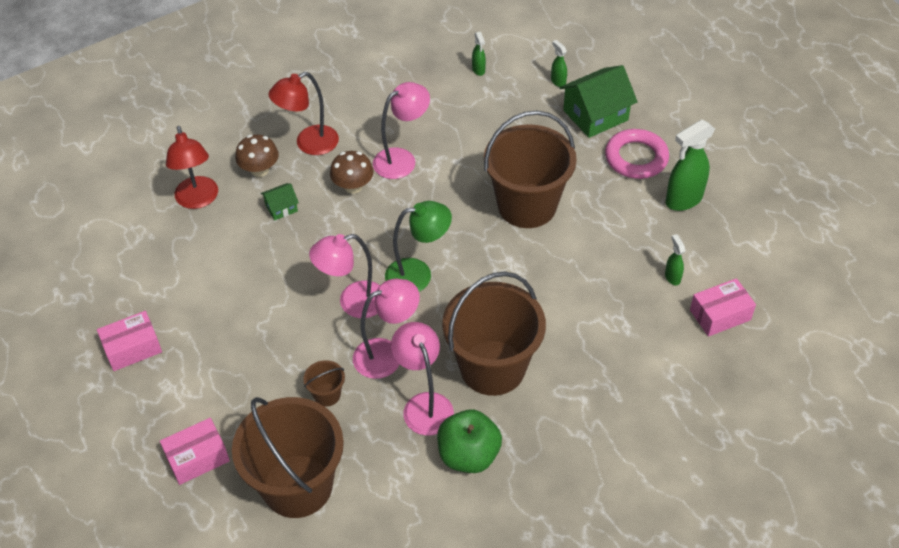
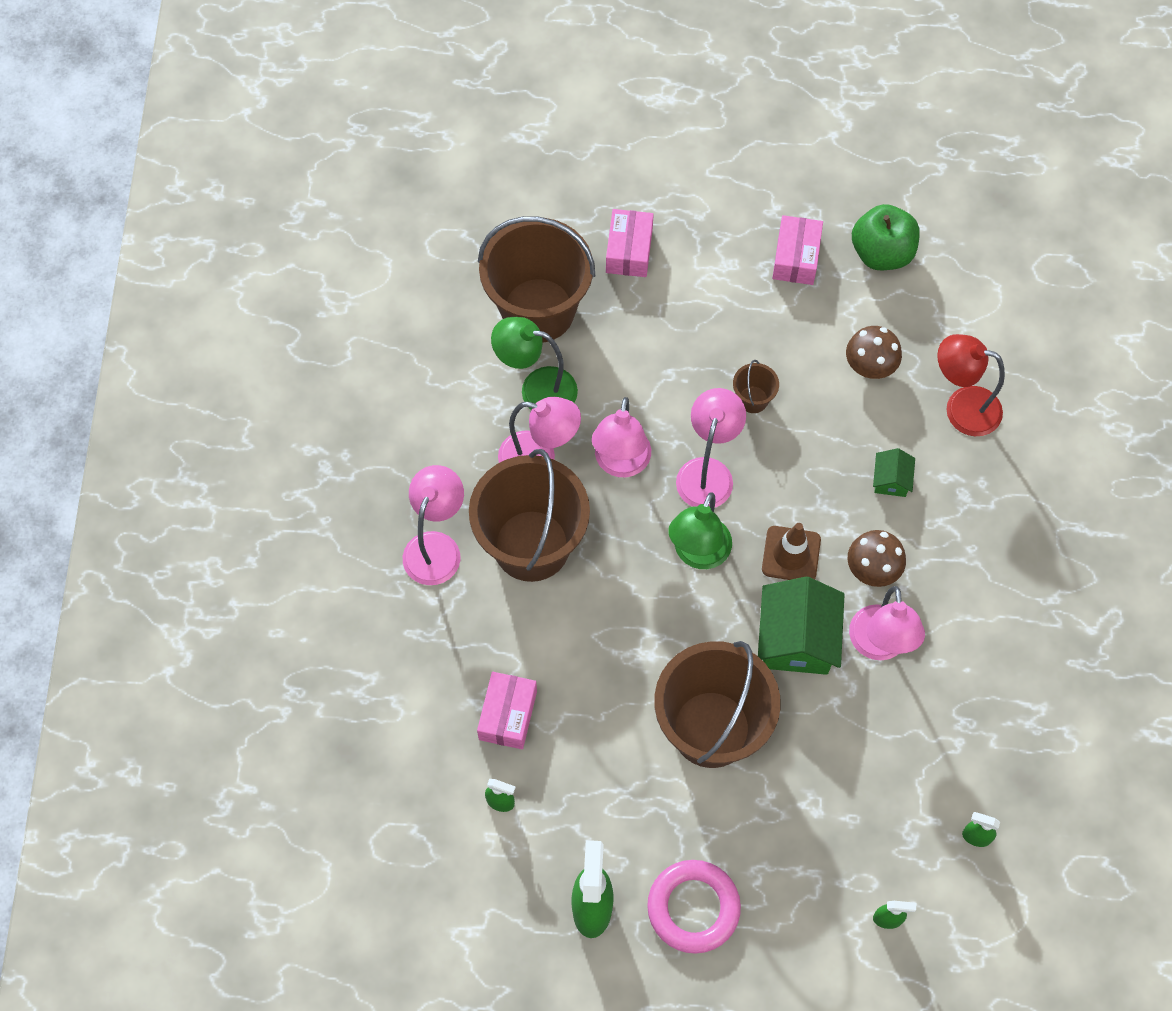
camera: 125 degrees right, 15 degrees up
brown mushroom [235,135,279,177] -> brown mushroom moved to [846,326,902,379]
red lamp [268,72,339,155] -> none
brown bucket [303,360,345,407] -> brown bucket moved to [733,360,779,413]
green apple [437,410,502,473] -> green apple moved to [852,204,920,270]
green house [559,65,638,138] -> green house moved to [758,577,845,675]
pink box [690,278,756,337] -> pink box moved to [477,672,537,749]
none -> pink lamp [403,465,464,585]
none -> green lamp [491,317,578,410]
none -> brown traffic cone [762,523,821,580]

